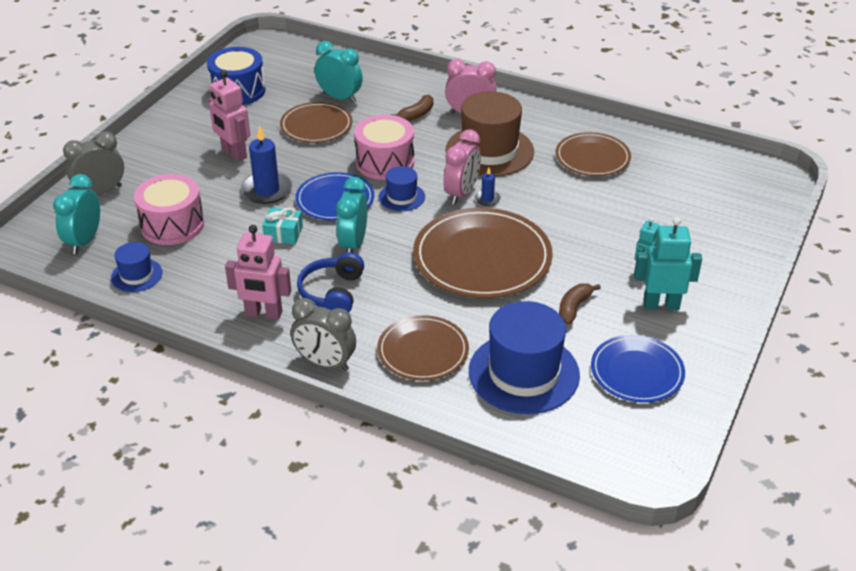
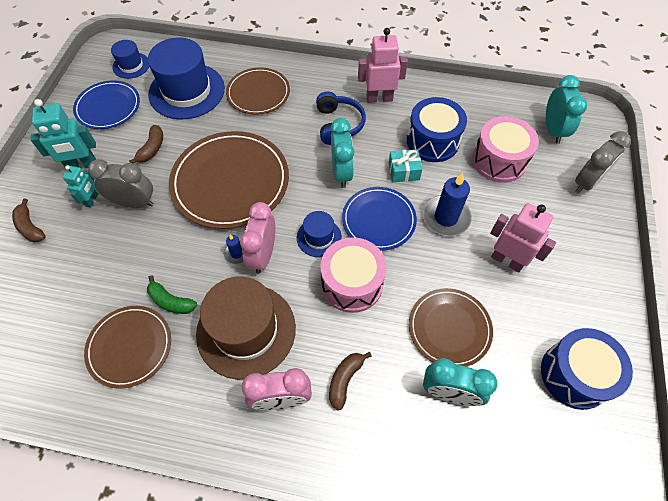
camera: 165 degrees right, 20 degrees up
blue hat [111,242,163,292] -> blue hat moved to [111,40,149,79]
grey clock [291,298,356,371] -> grey clock moved to [88,159,154,208]
none -> brown banana [12,198,46,243]
none -> green banana [147,275,197,314]
none -> blue drum [407,97,467,162]

